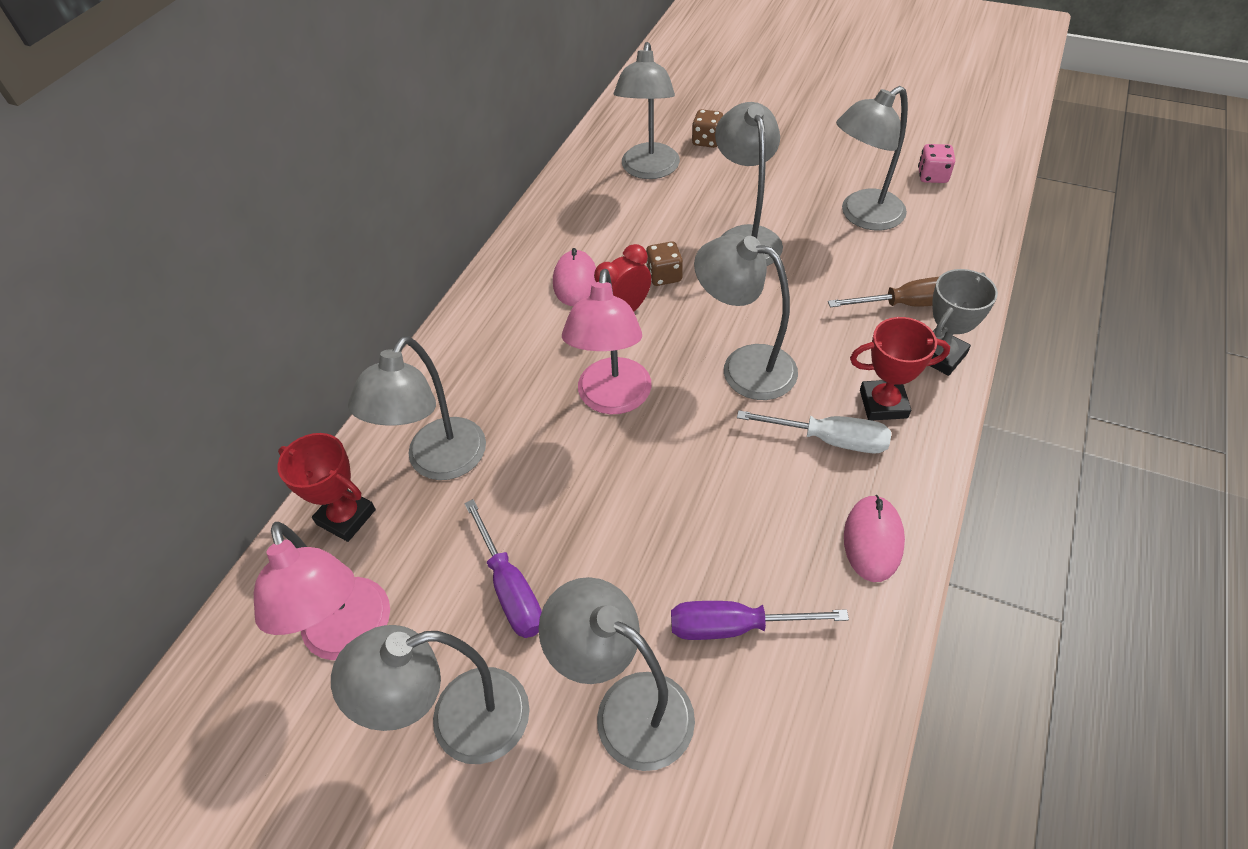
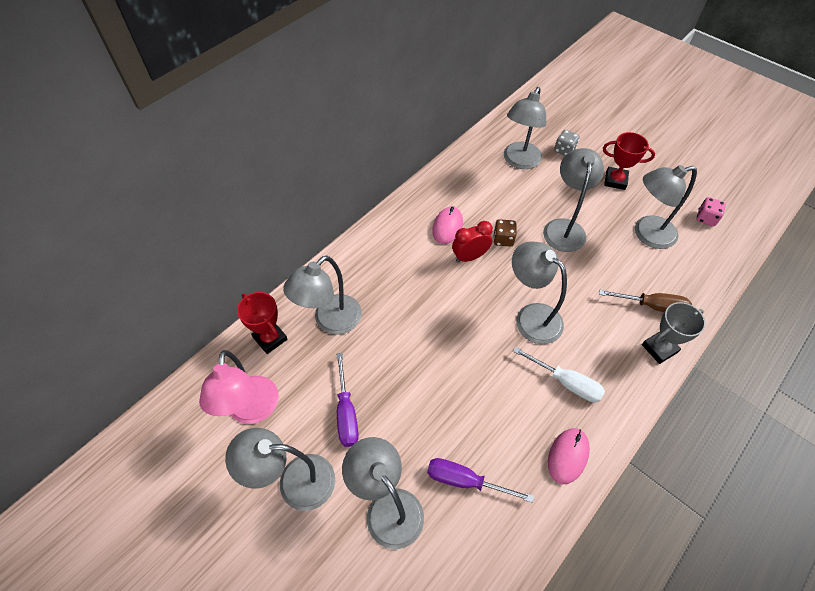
camera: 15 degrees right, 5 degrees up
pink lamp [562,269,652,414] -> none
brown dice [692,109,723,148] -> grey dice [554,130,580,156]
red trophy [850,317,950,420] -> red trophy moved to [603,132,655,190]

